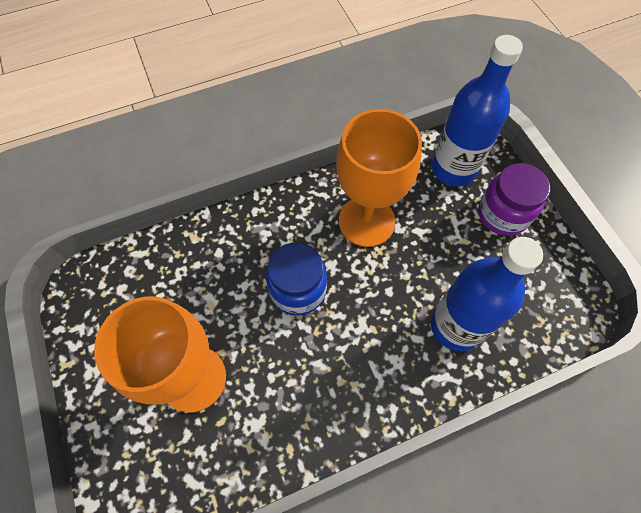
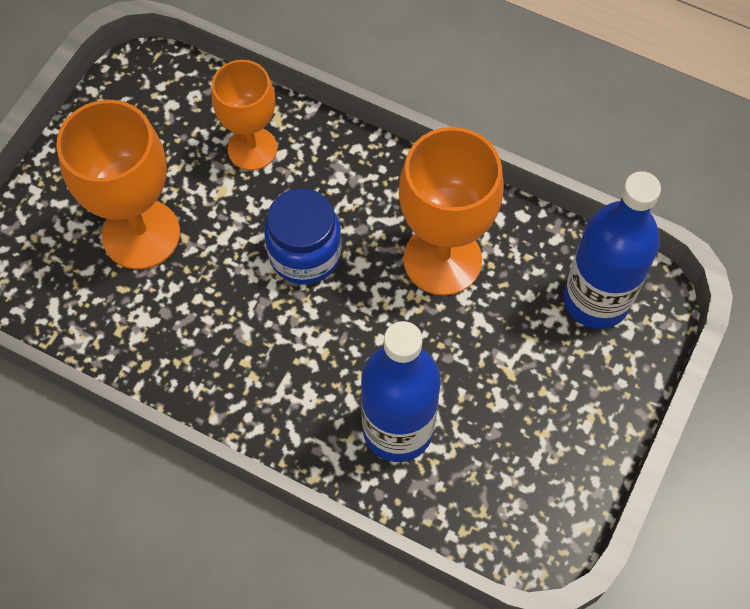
camera: 50 degrees right, 0 degrees up
purple jar [478,163,550,236] -> none
none -> orange goblet [212,60,277,170]

